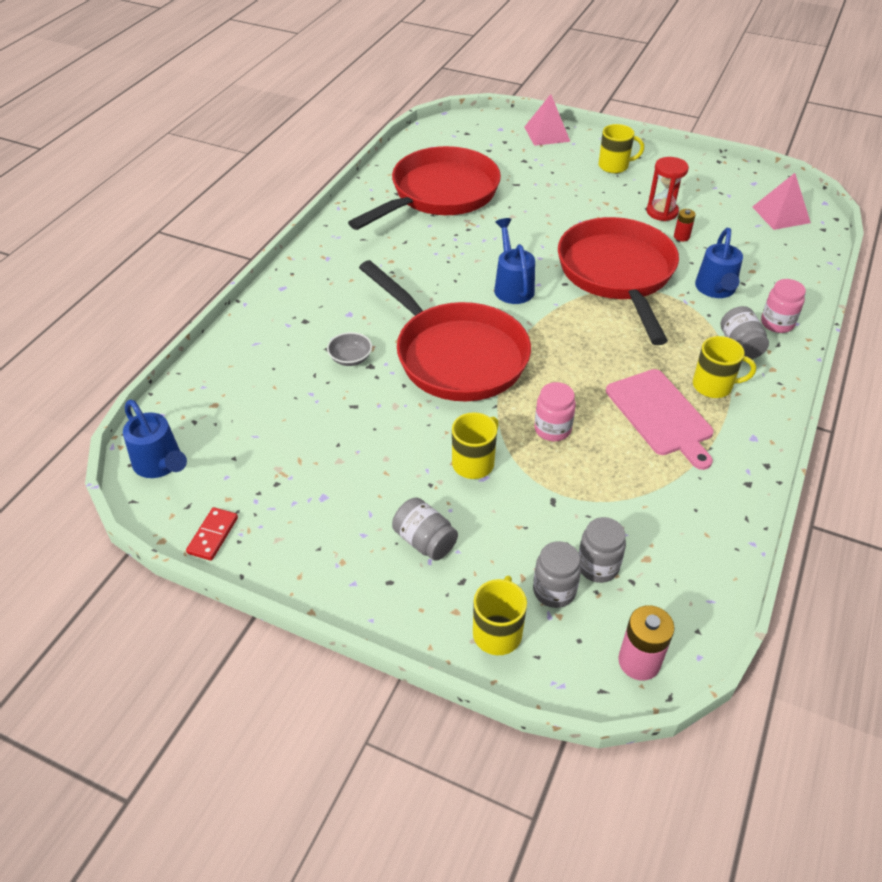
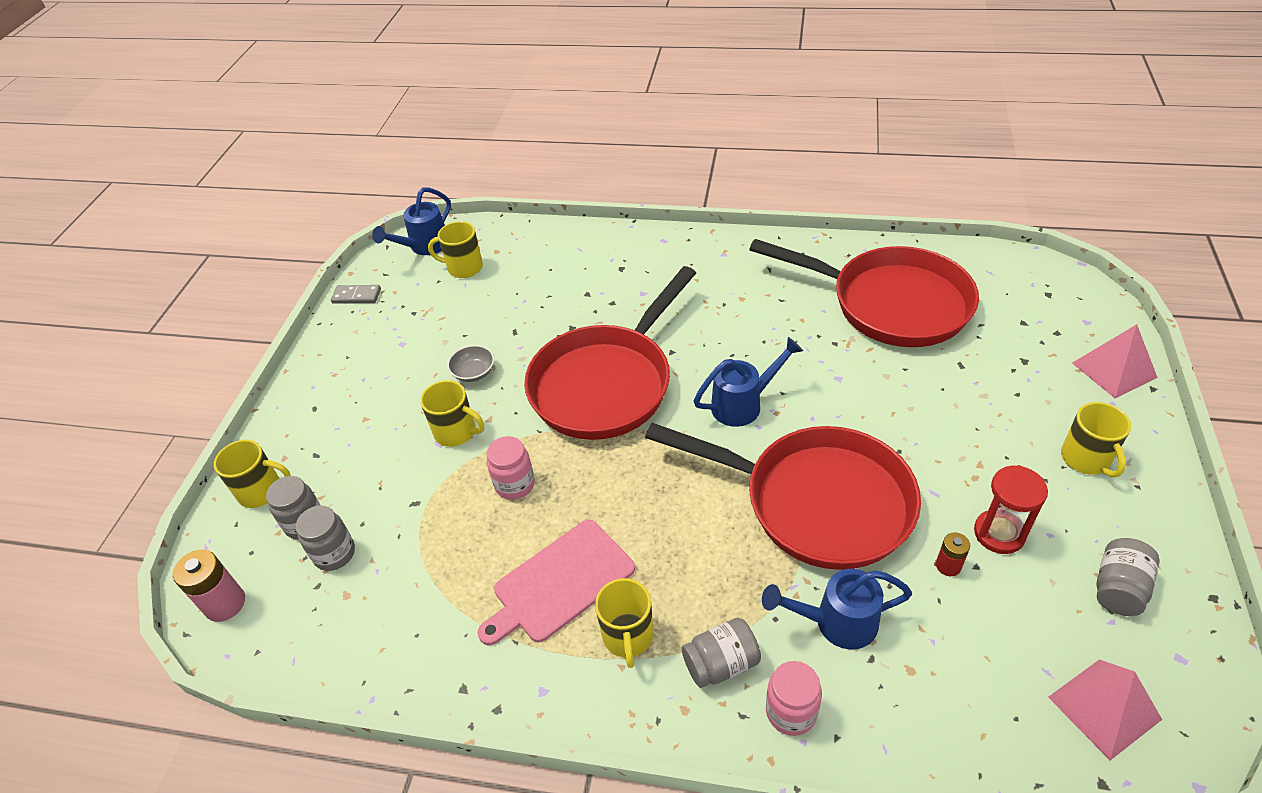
camera: 80 degrees right, 0 degrees up
red domino [186,507,238,561] -> grey domino [331,285,381,304]
grey bowl [327,332,372,366] -> grey bowl moved to [447,345,494,382]
grey jar [392,498,458,561] -> grey jar moved to [1096,538,1160,616]
red pan [558,217,679,345] -> red pan turned 45 degrees clockwise [645,423,921,570]
none -> yellow mug [428,221,483,278]

